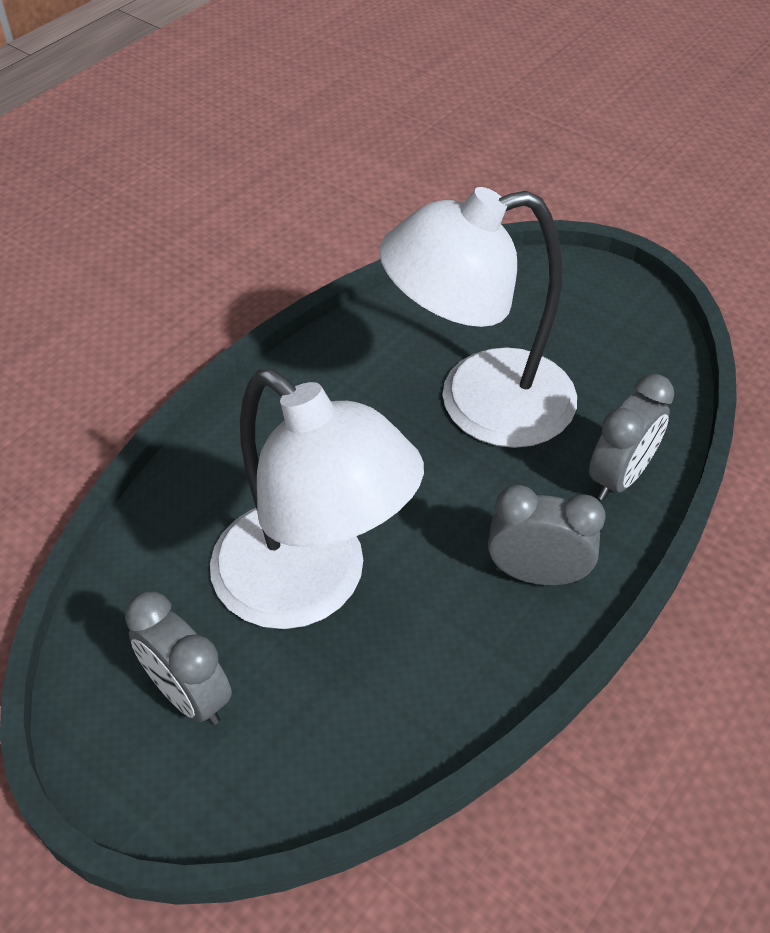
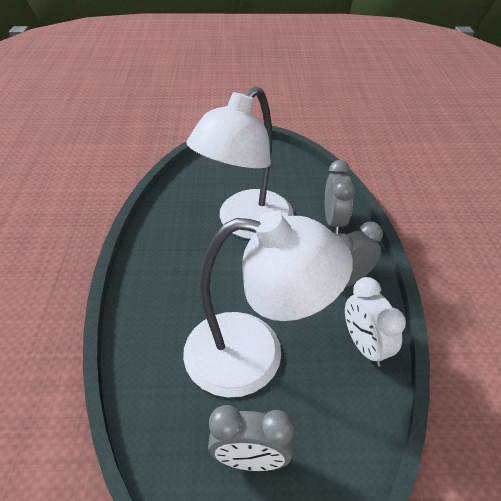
camera: 40 degrees left, 5 degrees down
none -> white clock [345,277,406,367]

